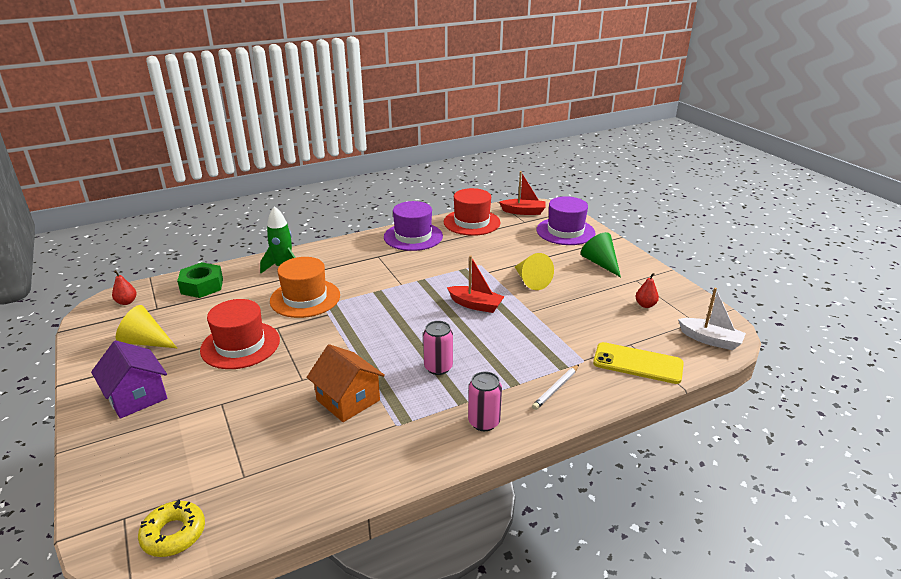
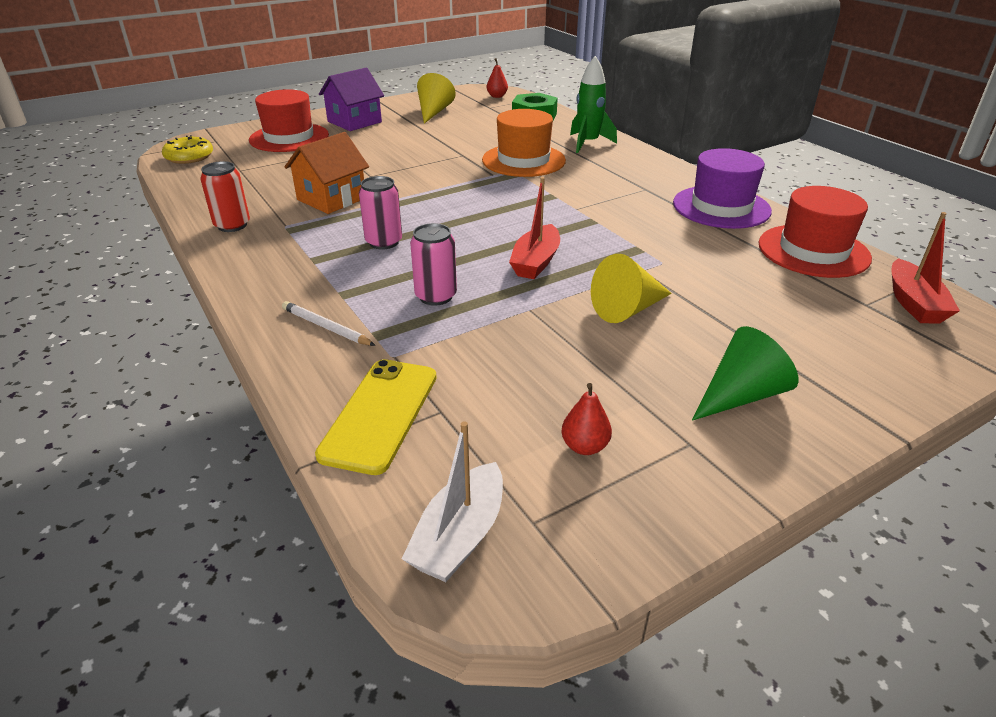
camera: 85 degrees right, 5 degrees up
red hat [200,299,280,369] -> red hat moved to [249,89,329,152]
pink can [468,371,502,431] -> pink can moved to [410,223,457,306]
purple hat [536,196,595,245] -> none
none -> red can [201,161,250,232]

